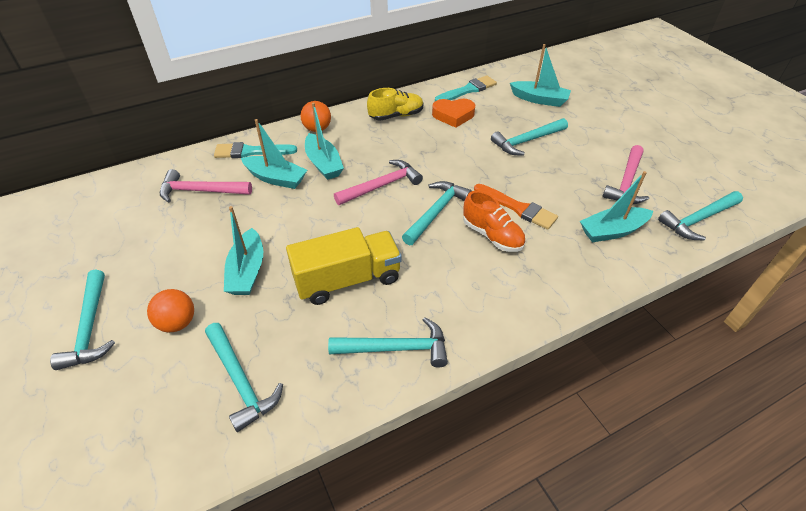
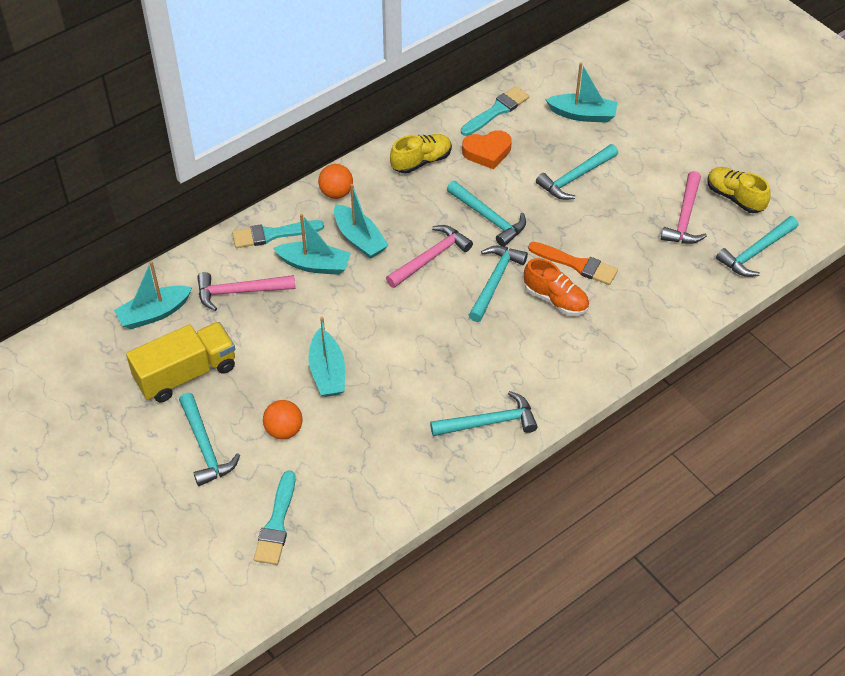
camera: 10 degrees left, 5 degrees up
turquoise hammer [205,323,283,432] -> turquoise hammer moved to [447,181,526,246]
yellow truck [286,227,402,305] -> yellow truck moved to [126,322,235,402]
turquoise boat [580,171,653,242] -> turquoise boat moved to [114,261,192,329]
none -> turquoise brush [254,470,295,565]
none -> yellow shoe [708,167,771,213]

